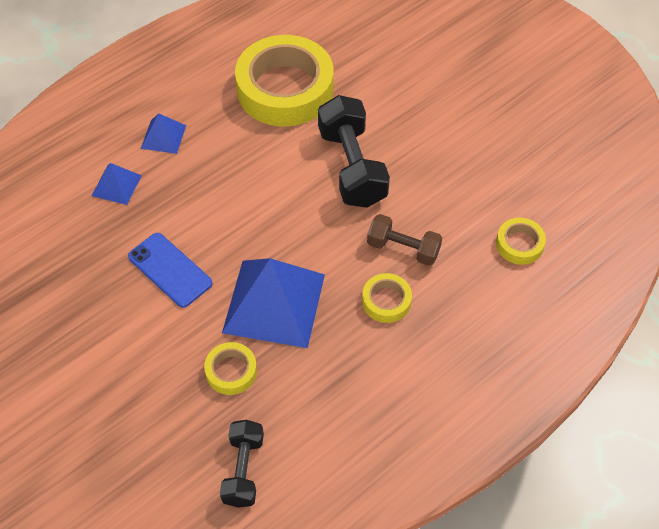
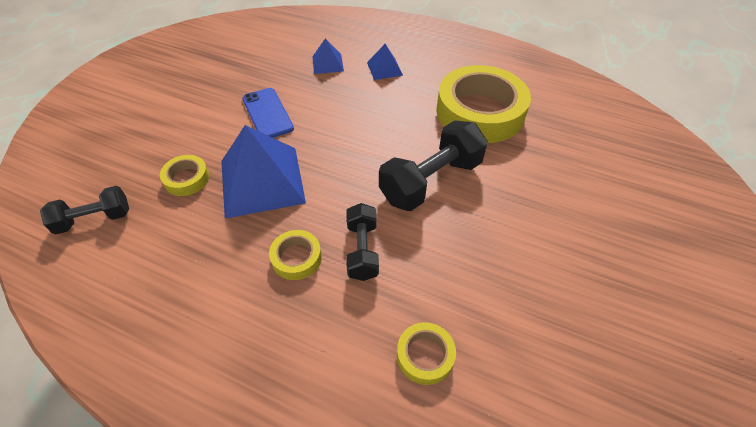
camera: 65 degrees right, 5 degrees down
blue phone [128,233,212,308] -> blue phone turned 45 degrees counterclockwise [242,88,294,138]
brown dumbbell [367,214,442,266] -> black dumbbell [347,203,379,281]

